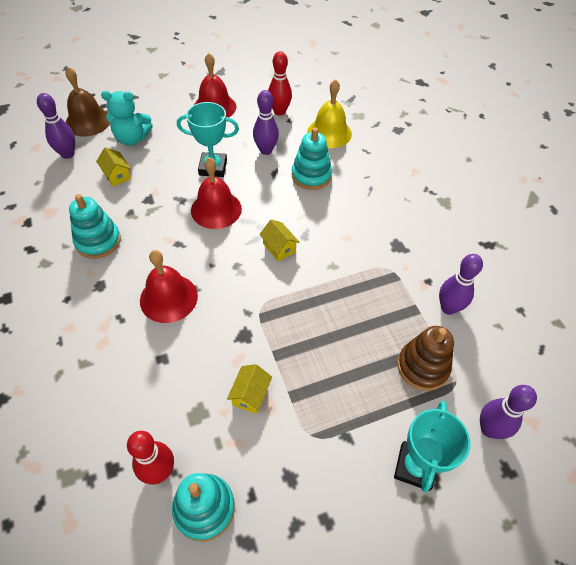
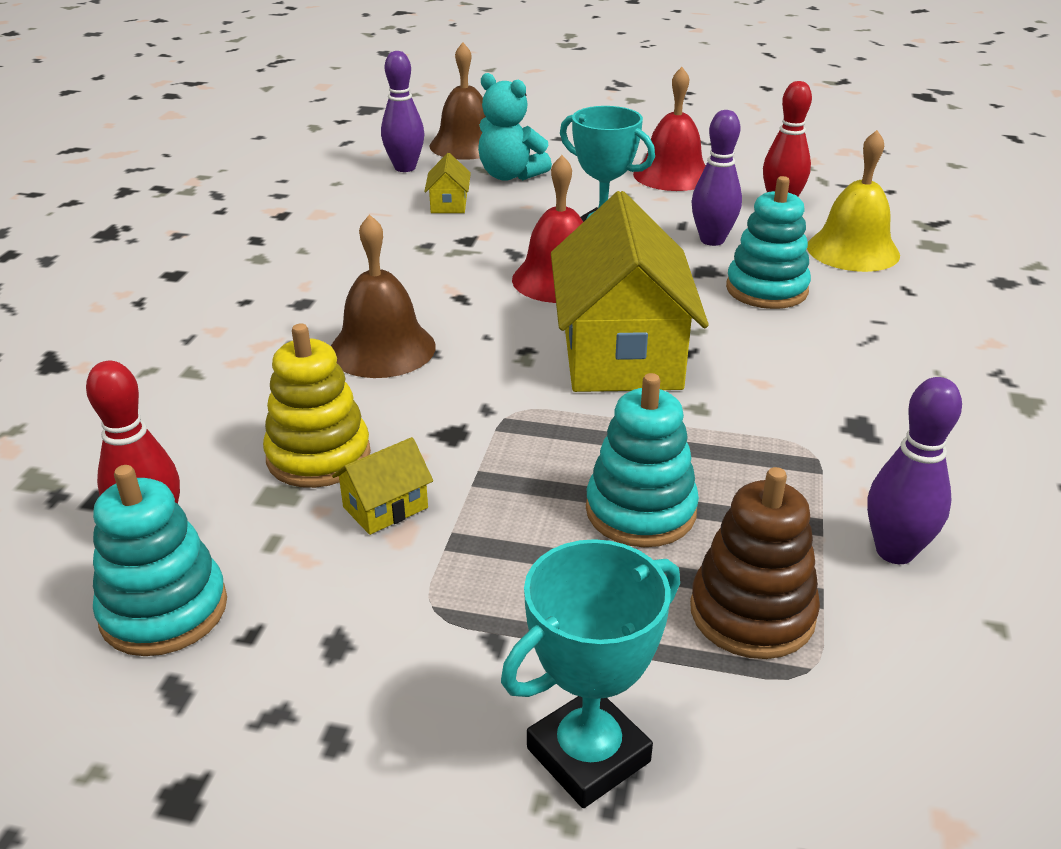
camera: 35 degrees right, 20 degrees down
turquoise stacking toy [69,194,121,259] -> turquoise stacking toy moved to [586,373,699,547]
red bell [140,250,198,323] -> brown bell [331,214,436,378]
yellow house [259,219,300,261] -> yellow house [551,191,709,392], size x2.47
purple bowling pin [480,385,537,439] -> none
none -> yellow stacking toy [263,324,371,488]

